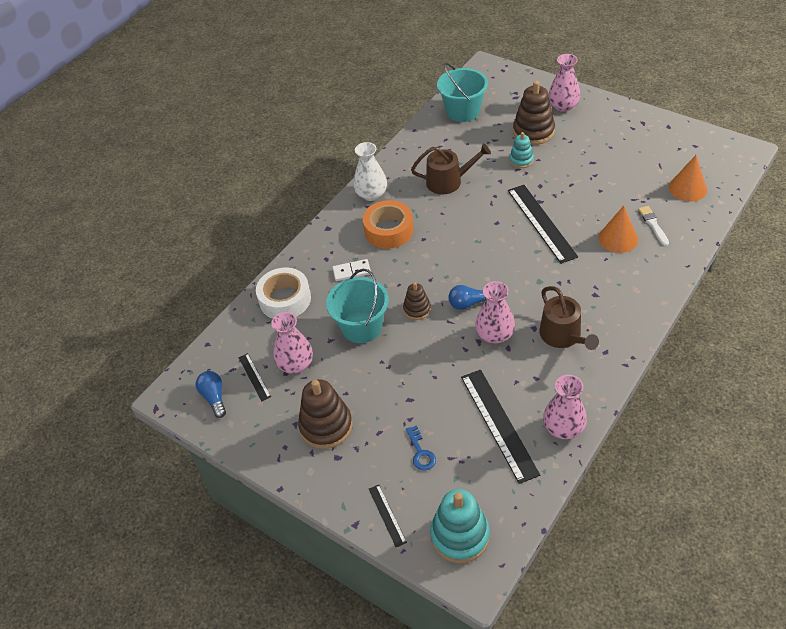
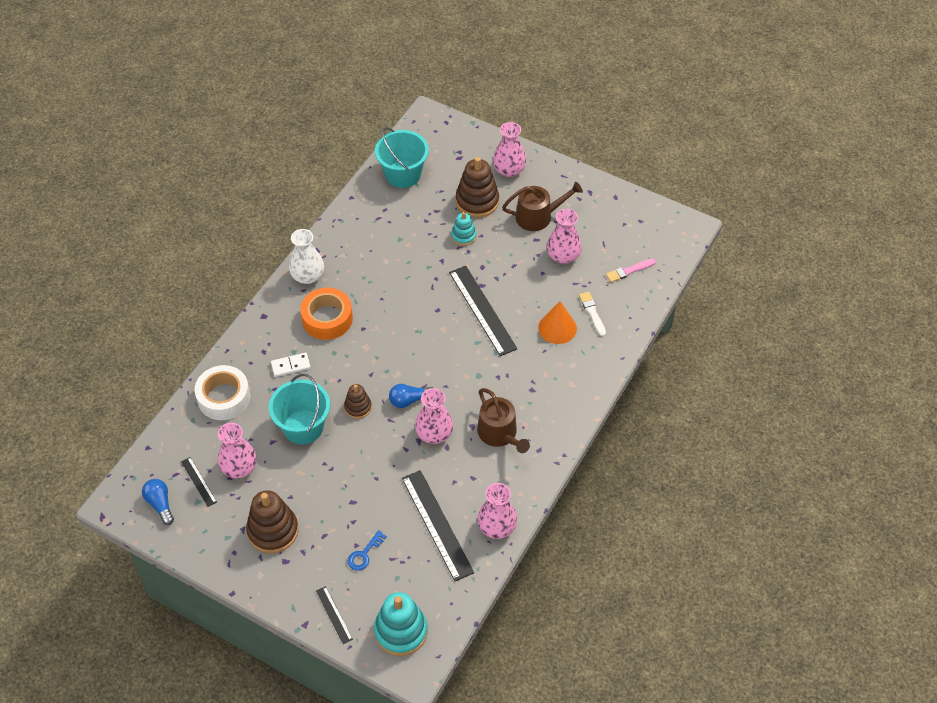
camera: 10 degrees left, 5 degrees up
blue key [406,425,436,471] -> blue key turned 60 degrees clockwise [348,530,387,571]
brown watering can [411,144,491,194] -> brown watering can moved to [502,182,583,231]
orange cone [669,155,707,202] -> pink brush [606,259,656,282]
none -> pink vase [547,209,582,264]

